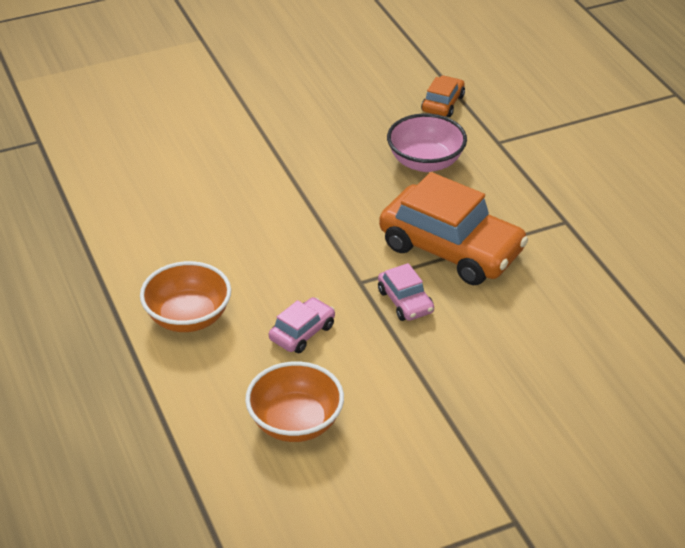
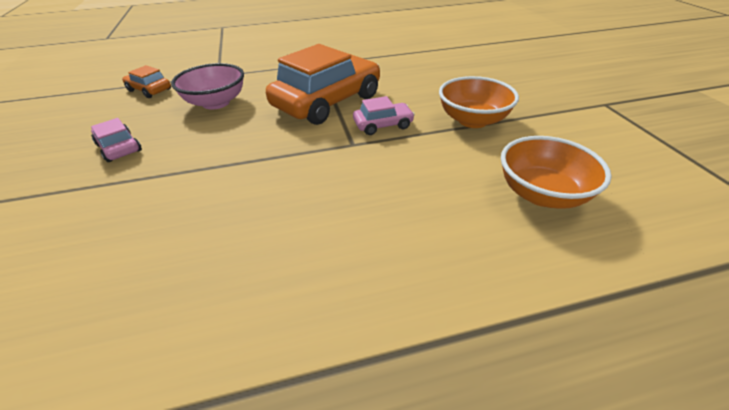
camera: 80 degrees left, 0 degrees up
orange bowl [140,261,231,332] -> orange bowl moved to [439,76,519,128]
pink car [269,297,335,353] -> pink car moved to [91,118,142,162]

